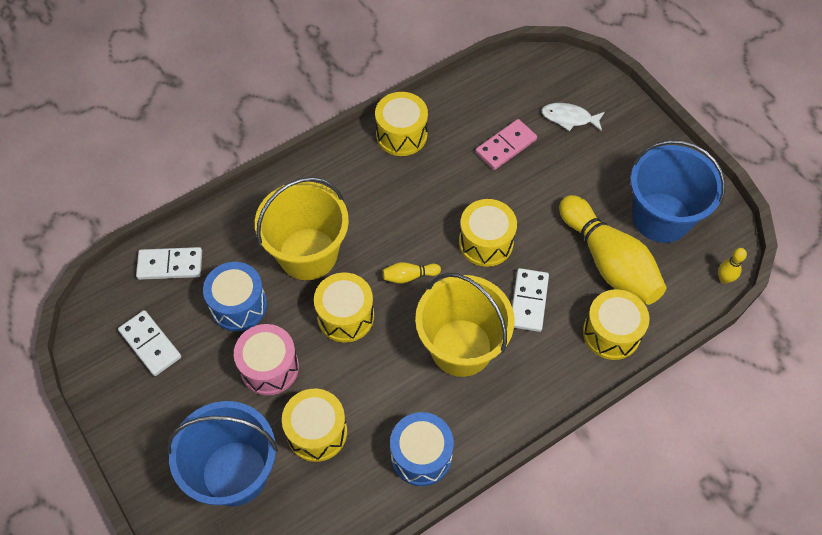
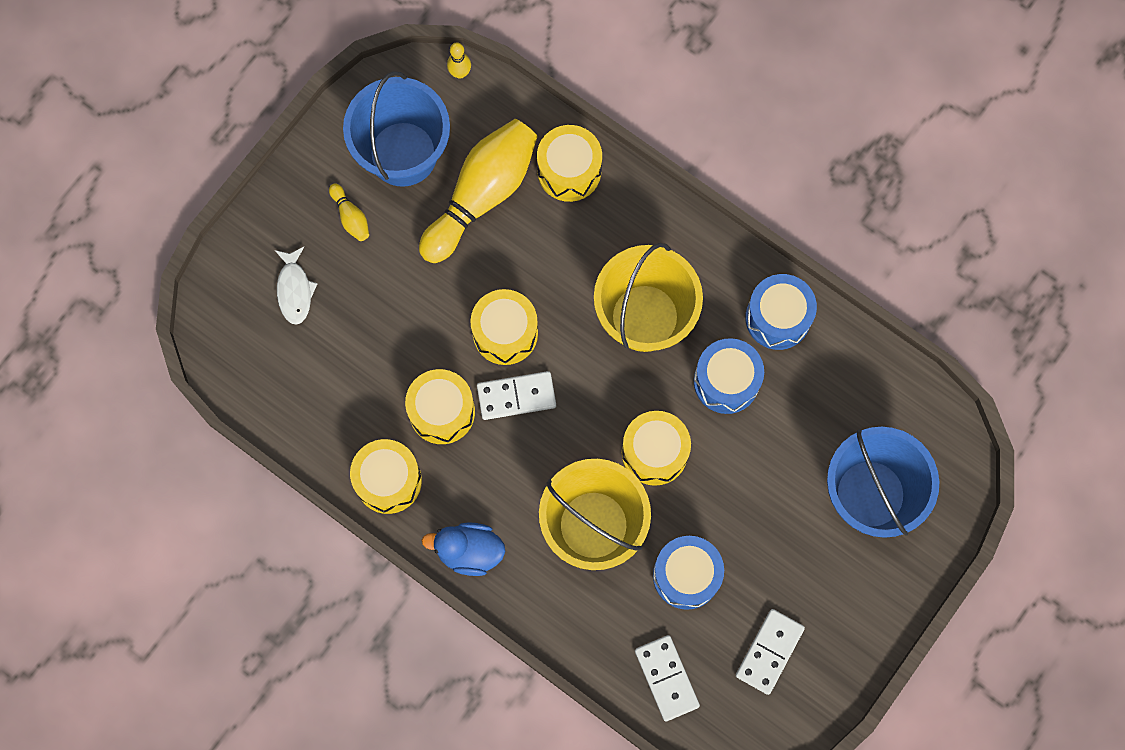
camera: 110 degrees left, 15 degrees up
pink drum [234,324,299,396] -> none
yellow drum [282,389,347,462] -> yellow drum moved to [405,369,475,444]
yellow bowling pin [382,262,441,284] -> yellow bowling pin moved to [329,183,369,241]
pink domino [475,119,537,170] -> none
white domino [512,268,549,332] -> white domino moved to [477,371,556,420]
none -> blue duck [422,522,505,576]
none -> blue drum [694,338,764,414]

